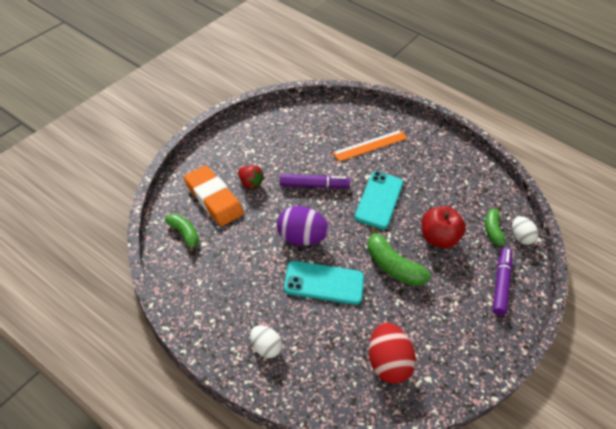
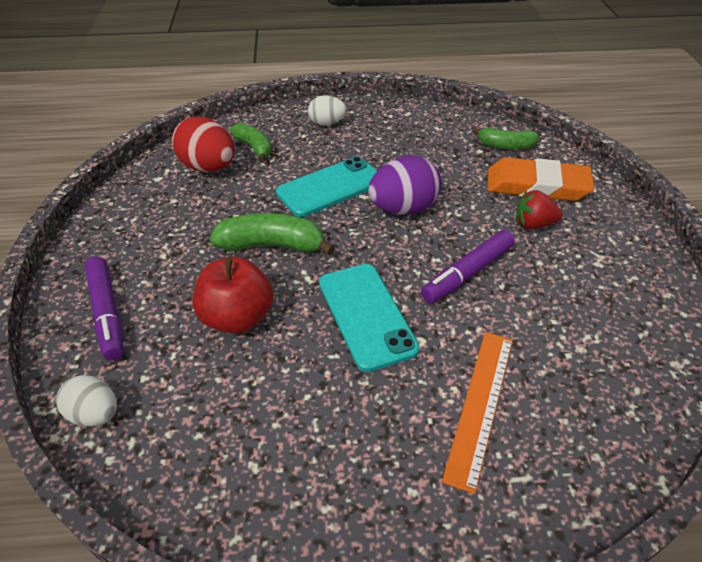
camera: 145 degrees right, 5 degrees down
green banana [485,206,506,246] -> green banana moved to [230,123,272,162]

